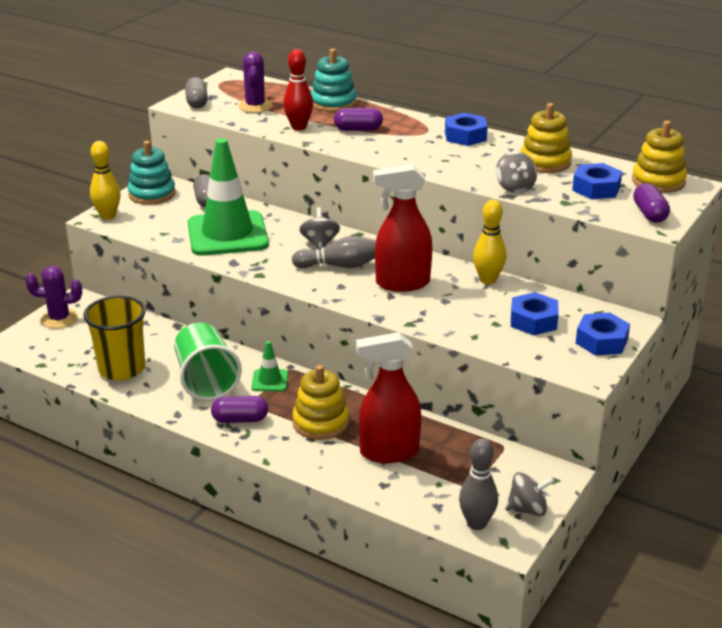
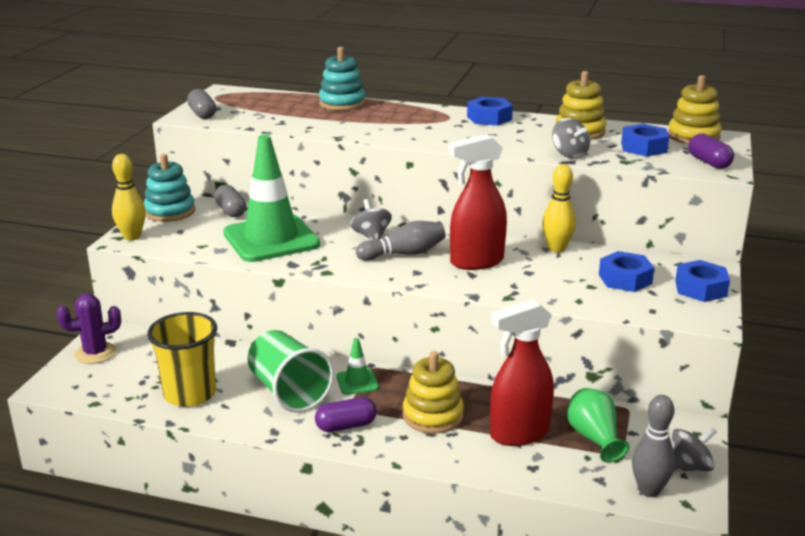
camera: 15 degrees left, 5 degrees down
purple cactus [238,52,273,113] -> none
red bowling pin [283,49,313,130] -> none
purple capsule [334,108,383,131] -> none
none -> green vase [567,388,629,463]

